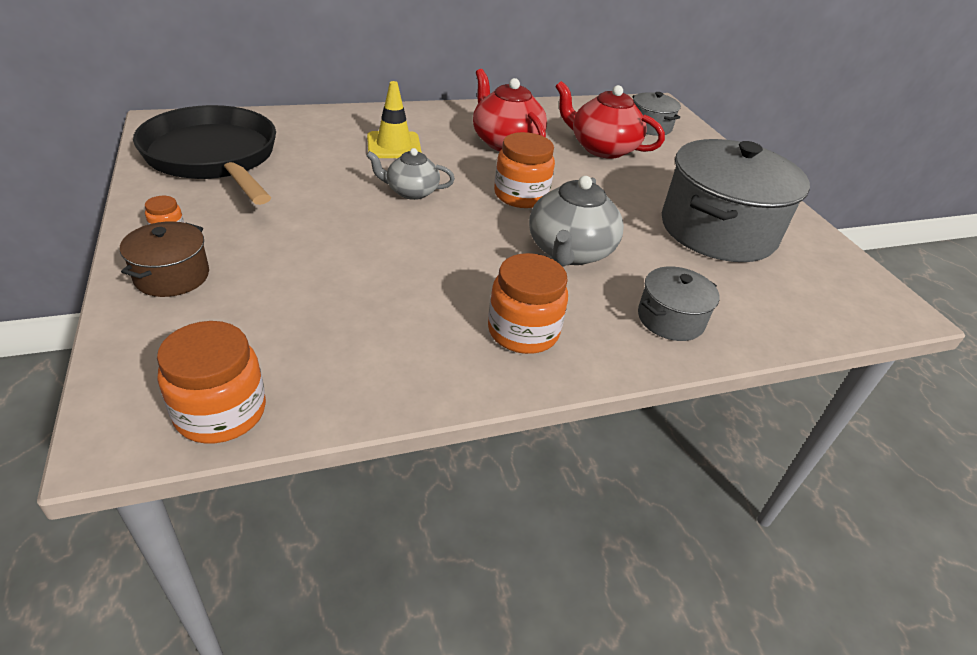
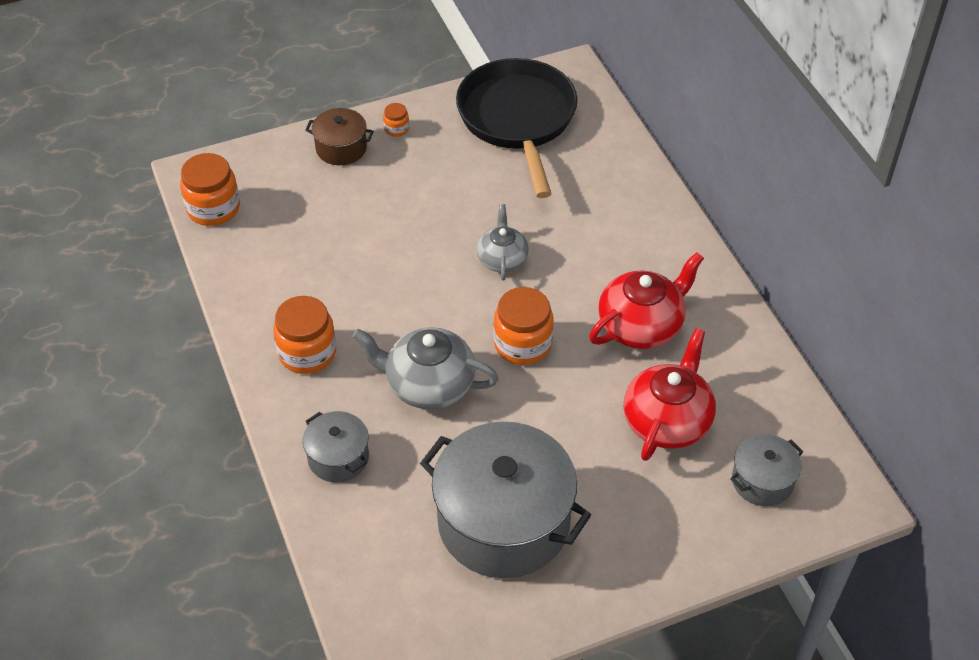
camera: 90 degrees right, 10 degrees up
black pan [133,105,276,205] -> black pan turned 60 degrees counterclockwise [456,58,578,198]
yellow traffic cone [367,81,422,158] -> none

